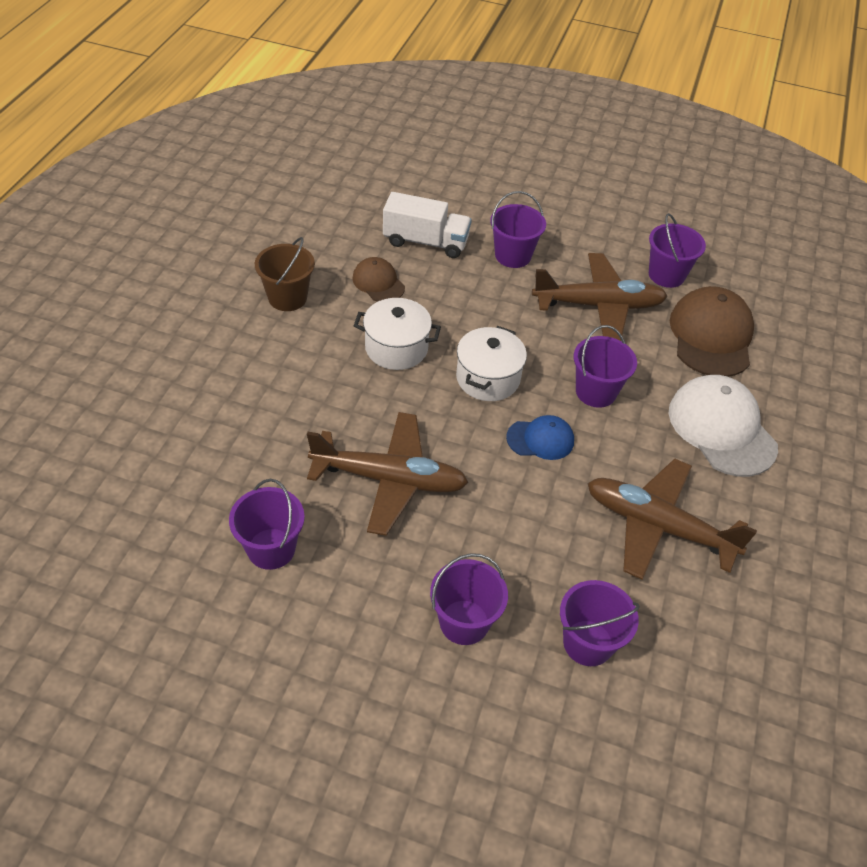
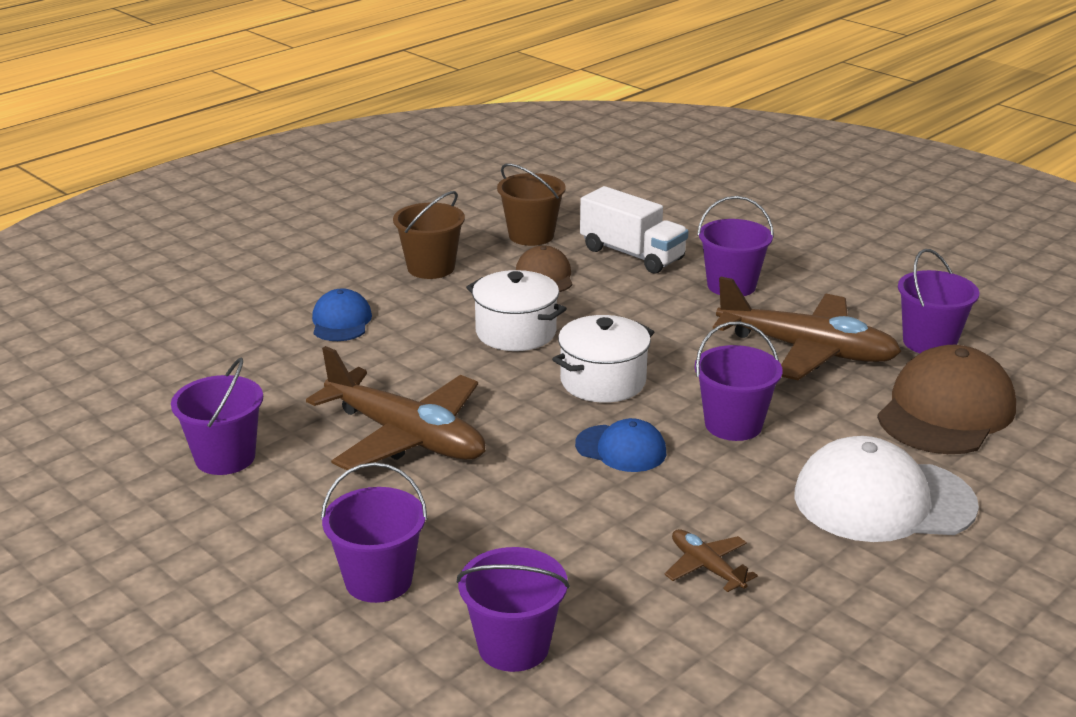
camera: 30 degrees right, 20 degrees down
brown plane [587,459,757,580] -> brown plane [665,529,758,592], size x0.45
white cap [669,375,778,477] -> white cap turned 90 degrees counterclockwise [795,436,979,542]
none -> blue cap [312,288,372,341]
none -> brown bucket [497,163,566,246]

